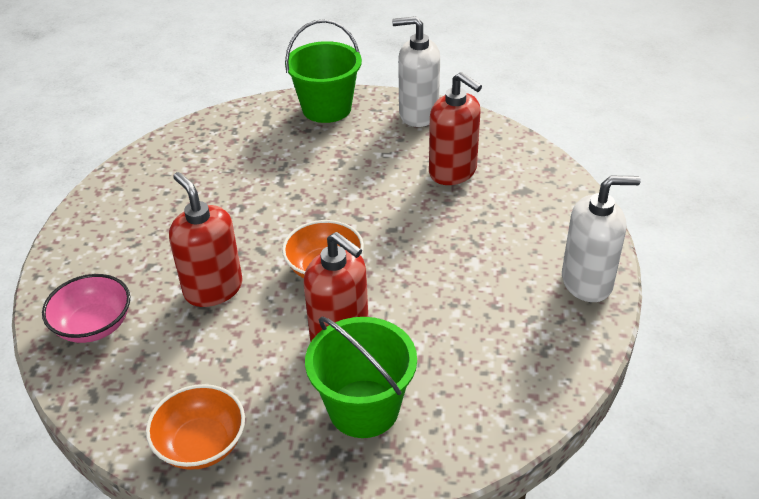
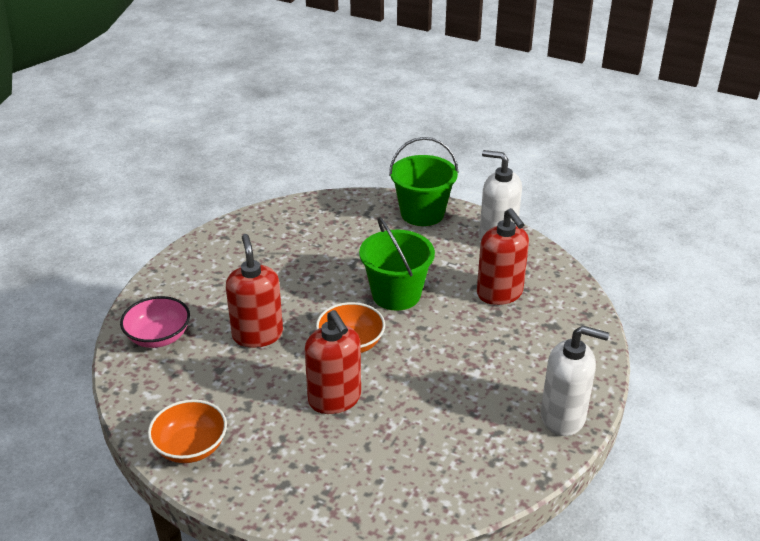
camera: 20 degrees right, 5 degrees down
green bucket [305,317,417,438] -> green bucket moved to [359,217,435,311]

